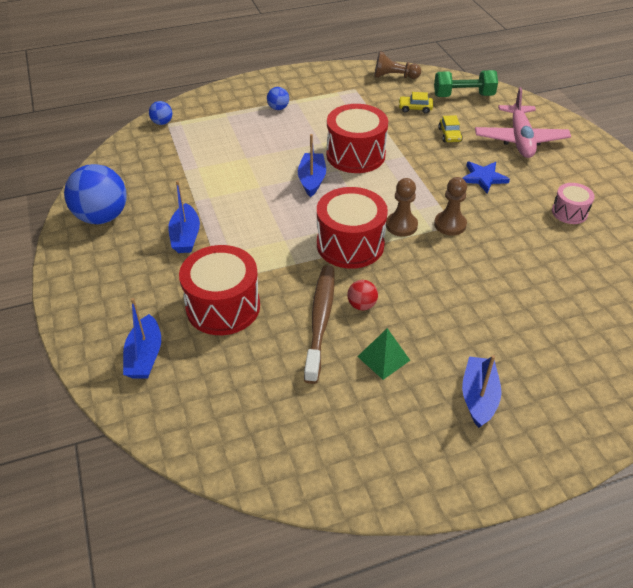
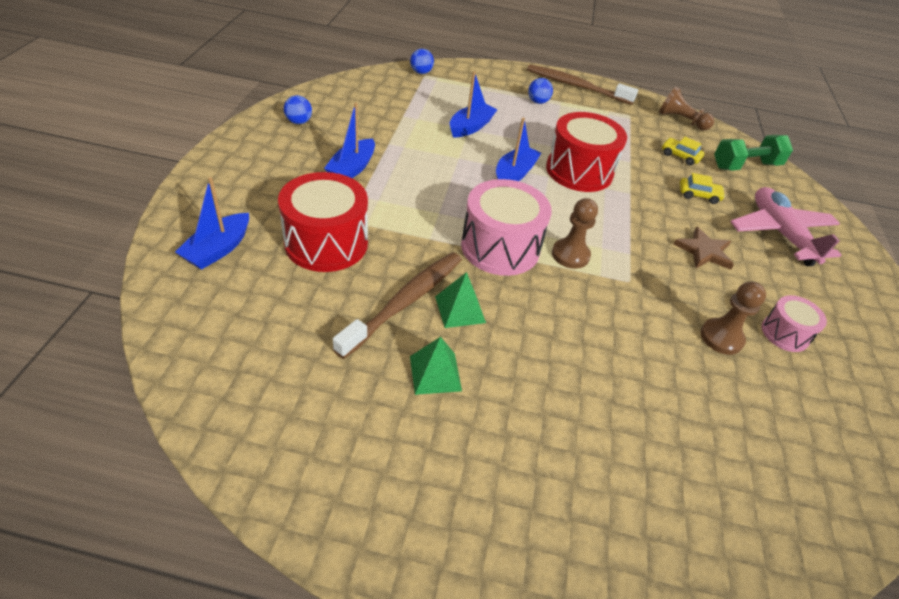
camera: 25 degrees right, 0 degrees up
blue ball [64,164,127,224] -> blue ball [284,95,312,124], size x0.46
red drum [317,187,388,269] -> pink drum [461,179,552,276]
red ball [347,280,378,310] -> green pyramid [435,272,486,328]
green dumbbell [434,70,498,97] -> green dumbbell turned 45 degrees counterclockwise [714,135,793,171]
brown pawn [434,177,467,235] -> brown pawn moved to [700,281,766,355]
yellow car [438,115,463,142] -> yellow car turned 105 degrees counterclockwise [680,173,726,204]
blue boat [462,355,502,428] -> blue boat moved to [450,71,497,137]
blue star [463,161,510,193] -> brown star [674,227,734,270]
pink plane [475,87,571,158] -> pink plane turned 135 degrees clockwise [730,187,842,266]
none -> brown toothbrush [527,64,638,105]

